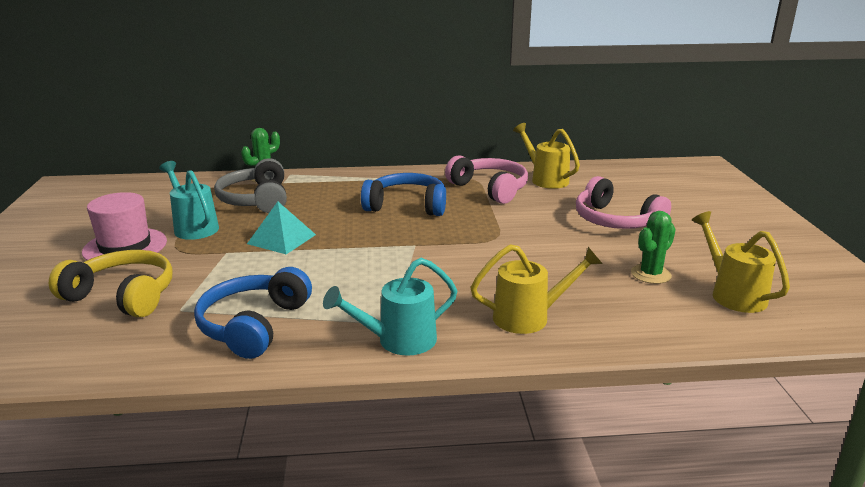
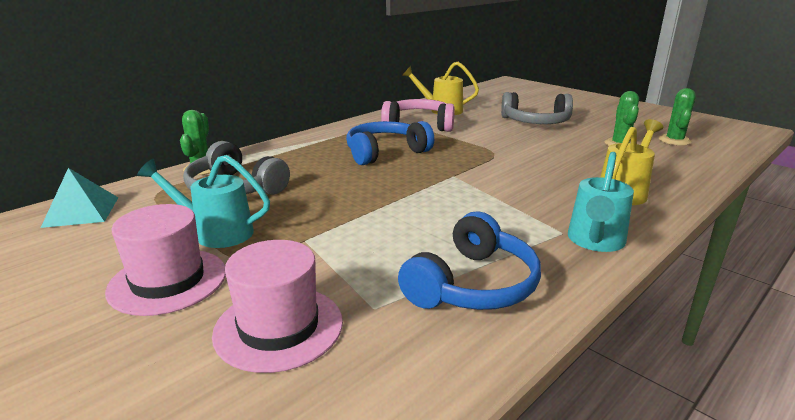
camera: 40 degrees left, 0 degrees up
yellow headphones [49,250,172,318] -> pink hat [212,240,343,373]
blue headphones [194,267,312,359] -> blue headphones turned 120 degrees counterclockwise [398,211,541,310]
turquoise pyramid [247,202,316,254] -> turquoise pyramid moved to [41,168,118,228]
pink headphones [576,176,671,229] -> grey headphones [501,92,573,124]
yellow watering can [692,211,790,313] -> green cactus [659,88,696,146]

